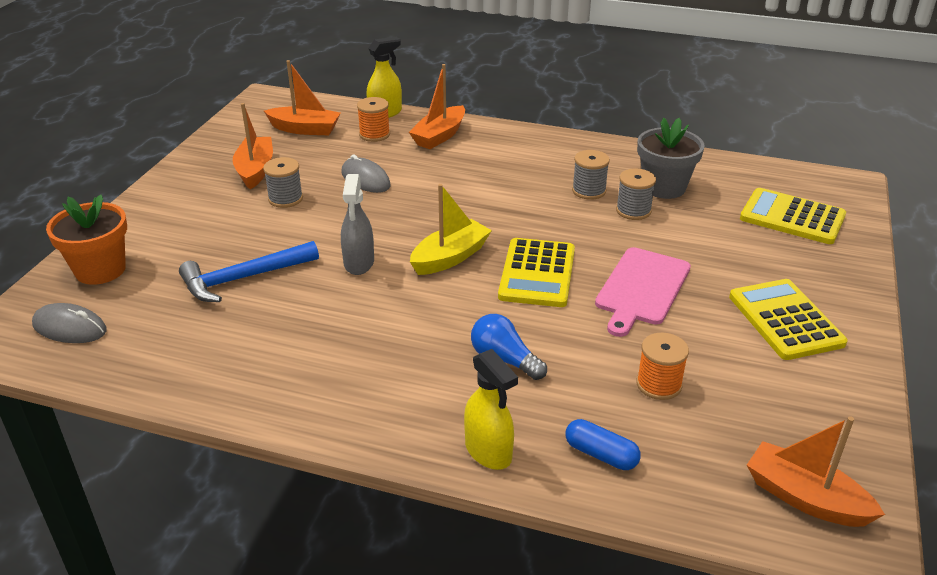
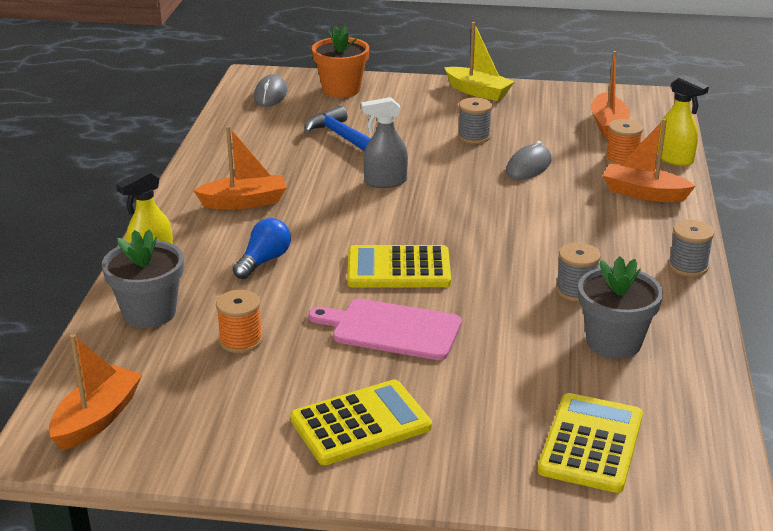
camera: 80 degrees right, 5 degrees down
orange boat [233,103,273,189] -> orange boat moved to [194,126,287,209]
yellow boat [410,184,492,275] -> yellow boat moved to [444,22,515,101]
blue capsule [565,419,641,470] -> grey flower pot [102,229,184,328]
grey spool [616,168,656,220] -> grey spool moved to [668,220,714,277]

